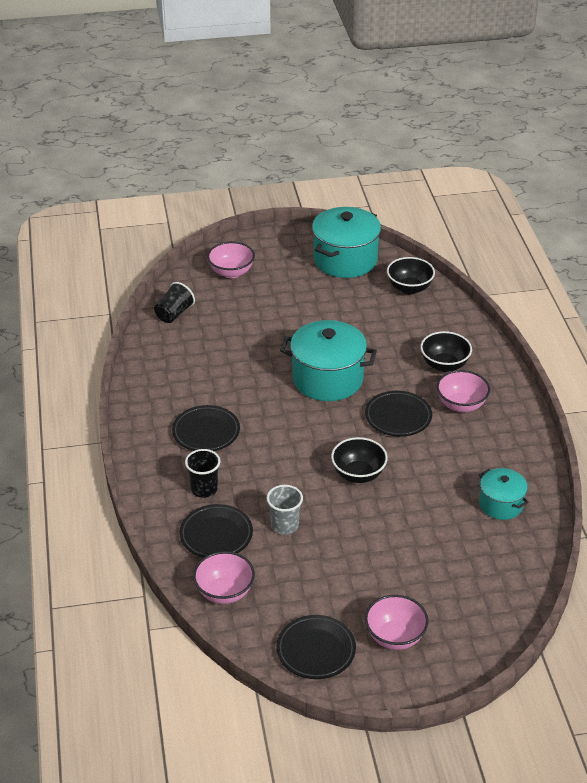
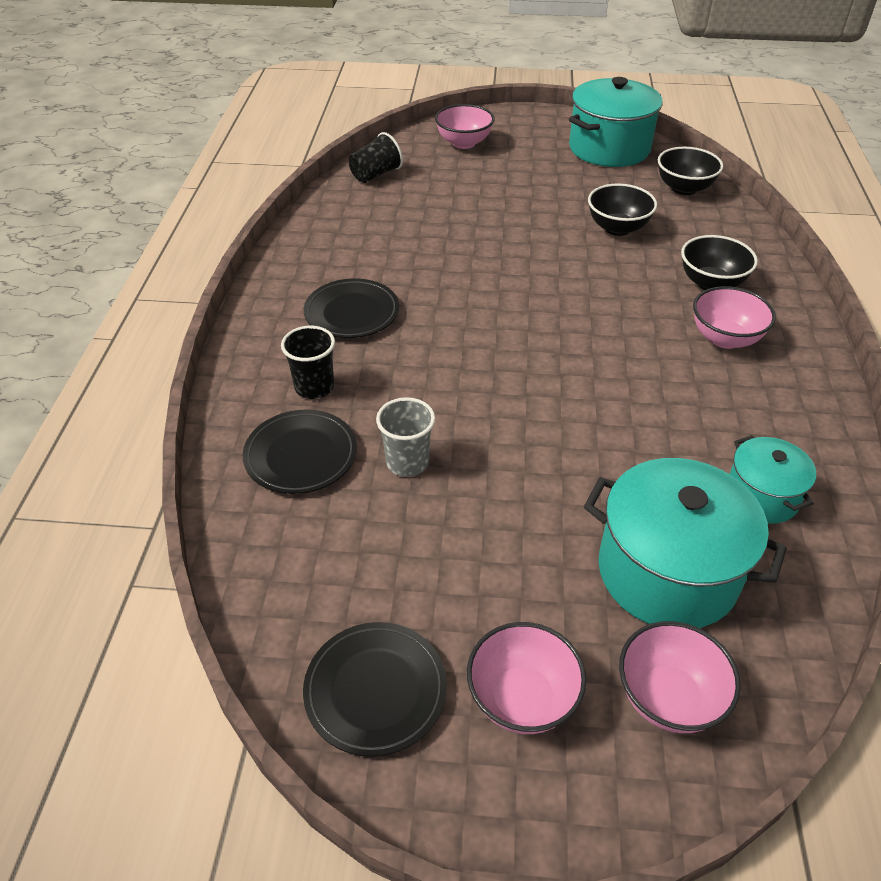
camera: 15 degrees right, 5 degrees up
pink bowl [193,551,255,604] -> pink bowl moved to [619,621,741,733]
turquoise pot [280,320,377,401] -> turquoise pot moved to [584,458,787,628]
black bowl [331,437,388,483] -> black bowl moved to [588,183,657,236]
black plate [365,391,432,437] -> none

